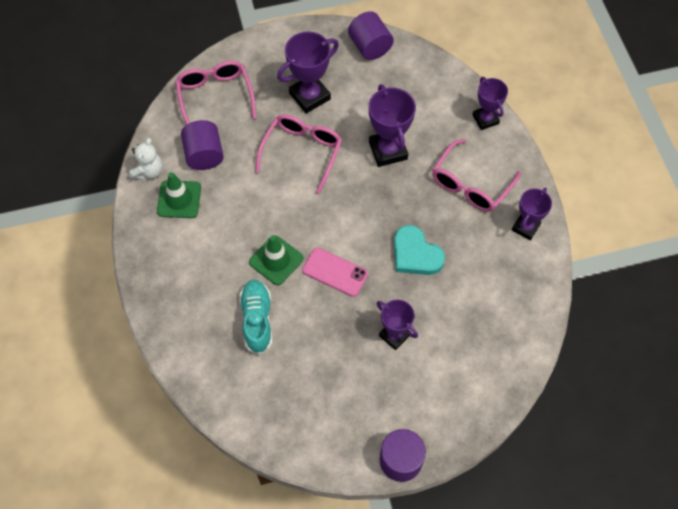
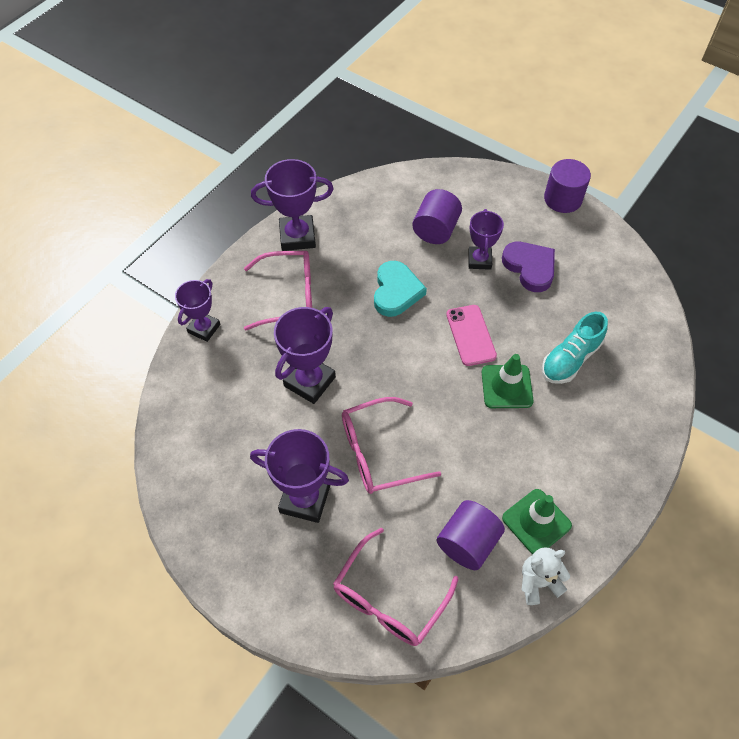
camera: 130 degrees left, 5 degrees down
purple cylinder [348,11,394,60] -> purple cylinder moved to [412,189,462,244]
purple trophy [512,188,552,240] -> purple trophy [251,159,334,251], size x1.52
none -> purple heart [502,242,555,292]

